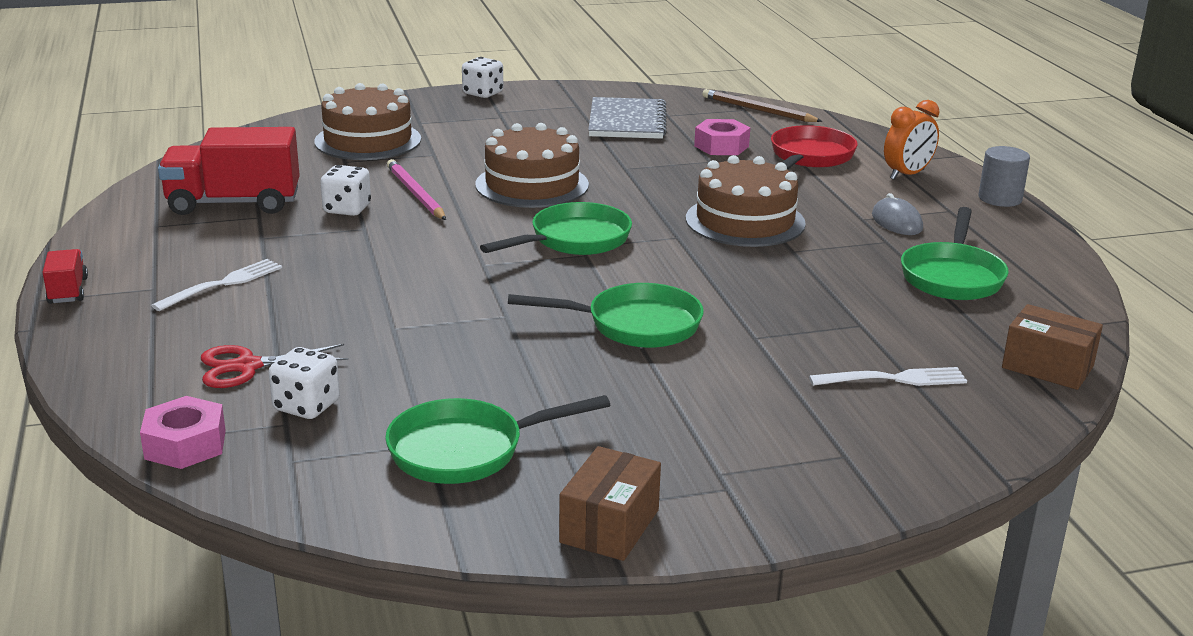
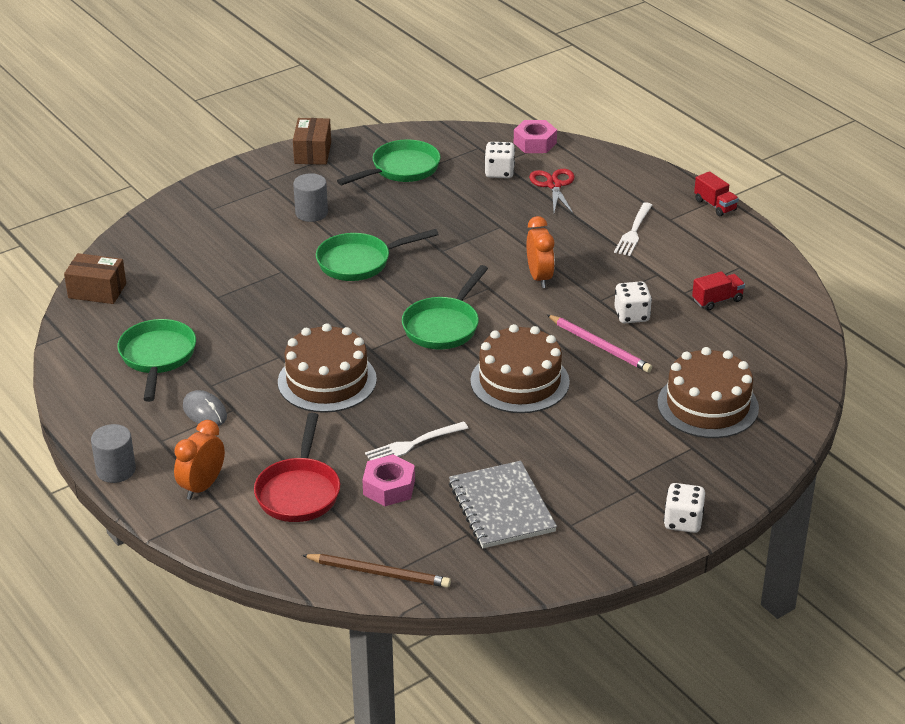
camera: 160 degrees right, 10 degrees up
red truck [158,127,300,215] -> red truck [692,271,745,311], size x0.49
red scissors [201,344,348,388] -> red scissors turned 60 degrees counterclockwise [529,169,575,215]
white fork [809,367,967,386] -> white fork moved to [365,421,468,460]
none -> grey cylinder [293,173,328,222]
none -> orange clock [527,216,555,288]

